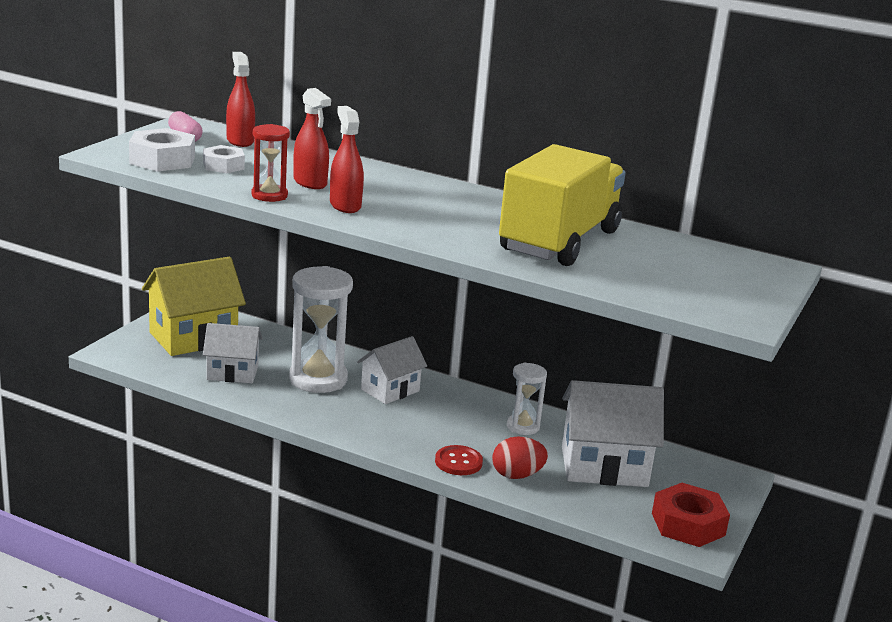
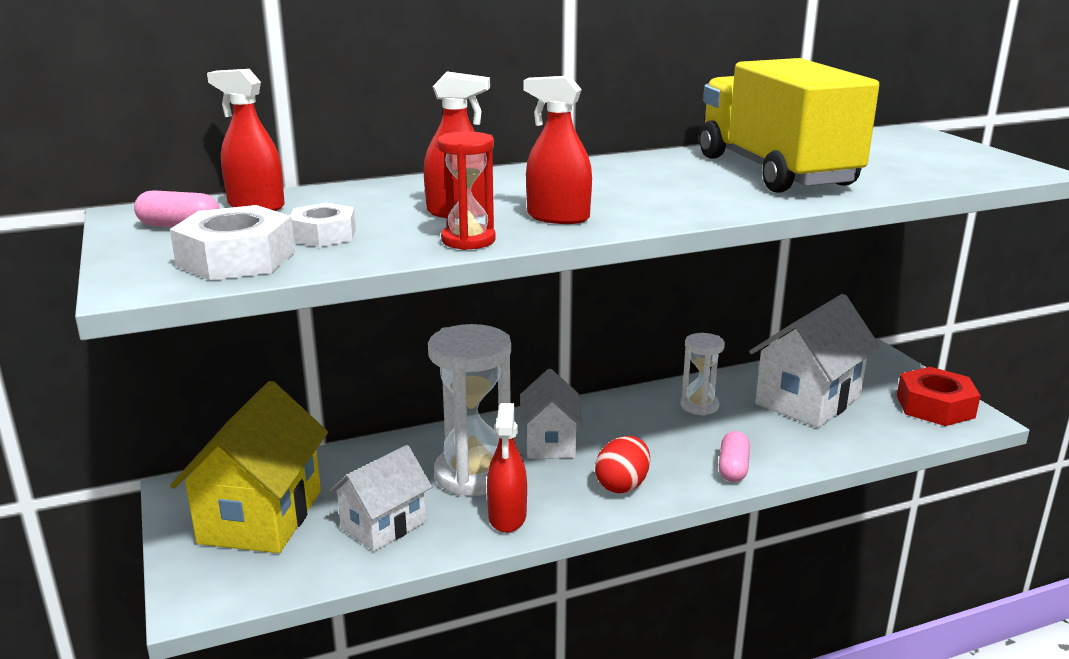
camera: 45 degrees left, 0 degrees up
red button [435,445,483,475] -> pink capsule [719,431,750,482]
red egg [492,436,548,479] -> red egg moved to [595,436,650,493]
none -> red spray bottle [487,403,527,533]

